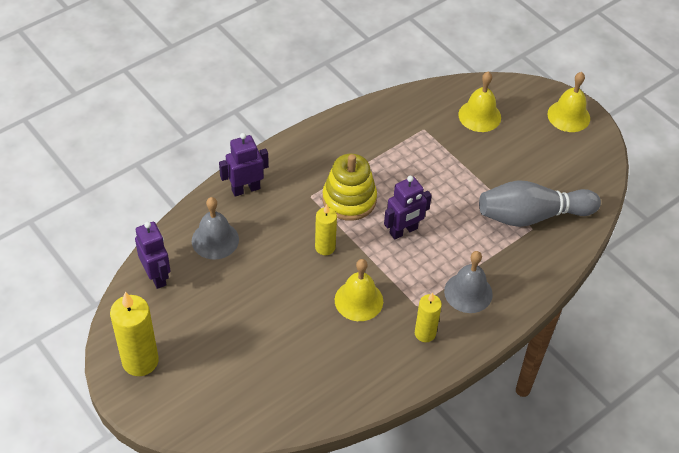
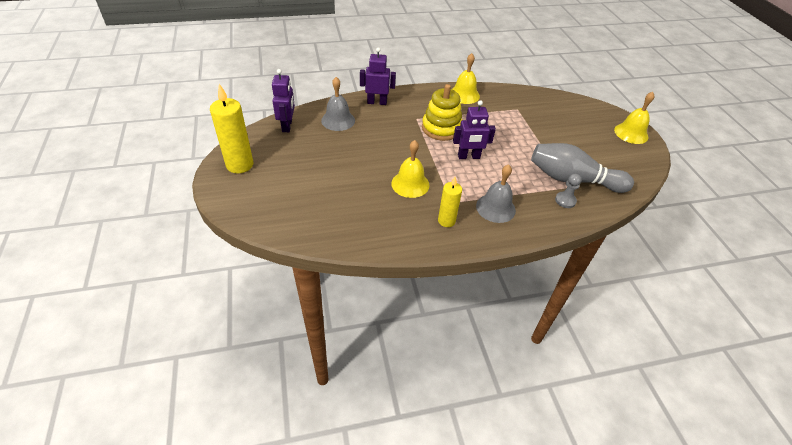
camera: 25 degrees right, 5 degrees down
yellow candle [315,204,337,255] -> none
yellow bell [458,72,501,132] -> yellow bell moved to [452,53,480,104]
none -> grey pawn [555,174,582,208]

